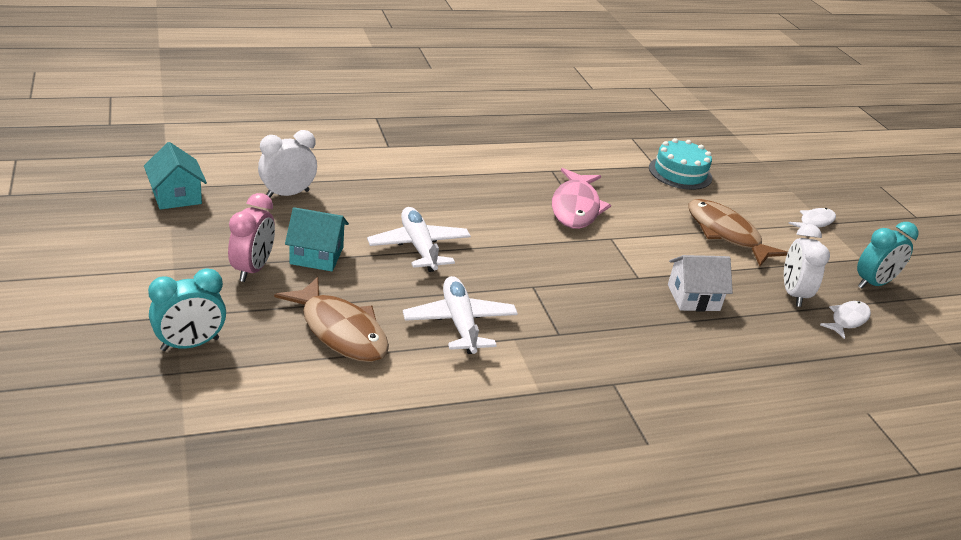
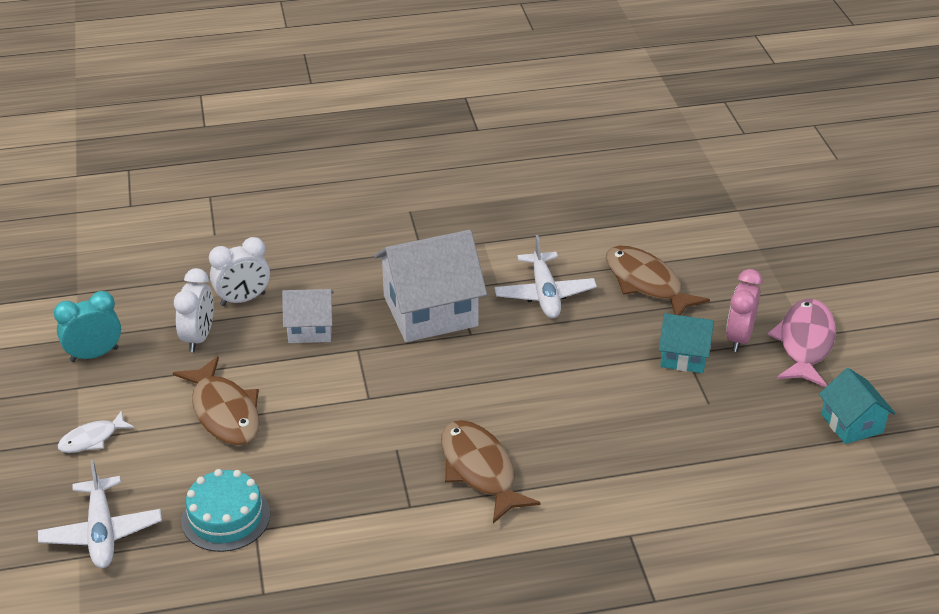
camera: 170 degrees left, 5 degrees up
turquoise clock [148,268,226,351] -> none
white clock [258,130,317,198] -> white clock moved to [209,237,270,306]
white plane [367,207,471,272] -> white plane moved to [38,459,162,568]
pink fish [552,168,611,229] -> pink fish moved to [768,299,836,387]
white fish [820,301,871,339] -> none
none -> white house [374,230,487,342]
none -> brown fish [441,420,541,523]

